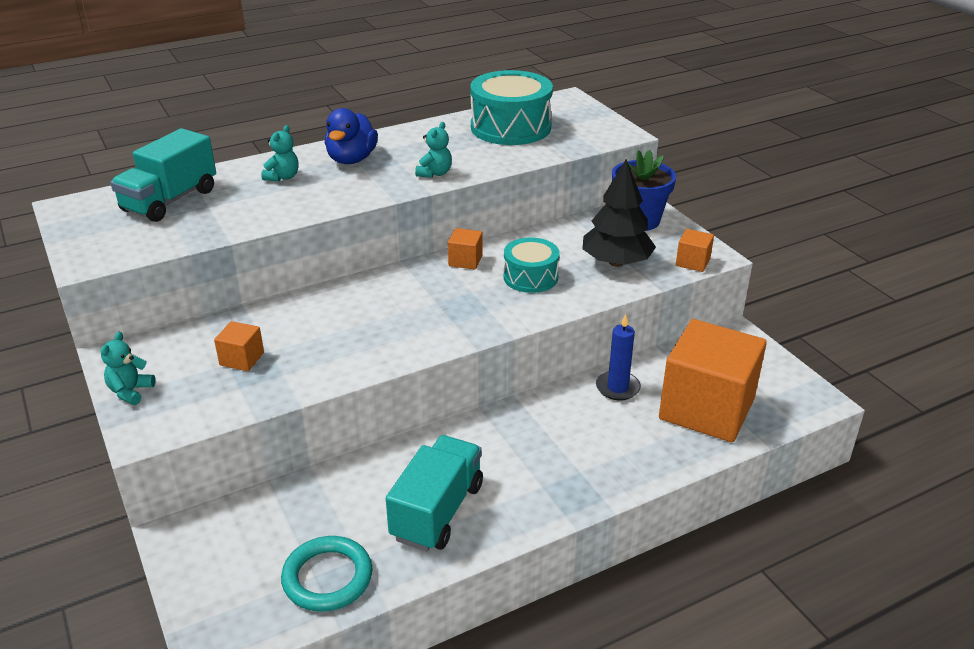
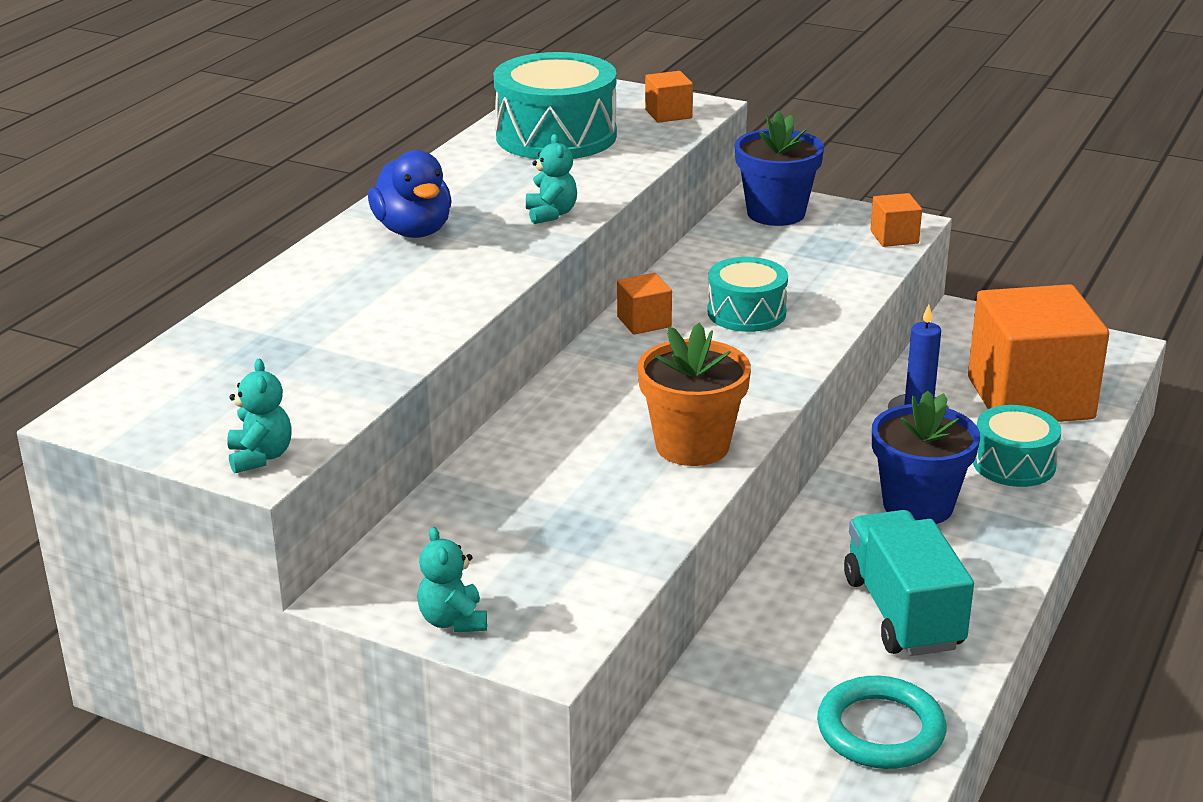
camera: 35 degrees left, 5 degrees down
turquoise truck [110,128,216,222] -> none
orange cube [214,321,264,371] -> orange cube moved to [645,71,693,123]
turquoise teddy bear [261,125,299,182] -> turquoise teddy bear moved to [227,359,292,474]
black tree [582,159,656,267] -> none
none -> orange flower pot [637,323,751,466]
none -> blue flower pot [872,390,980,524]
none -> turquoise drum [973,405,1061,487]

